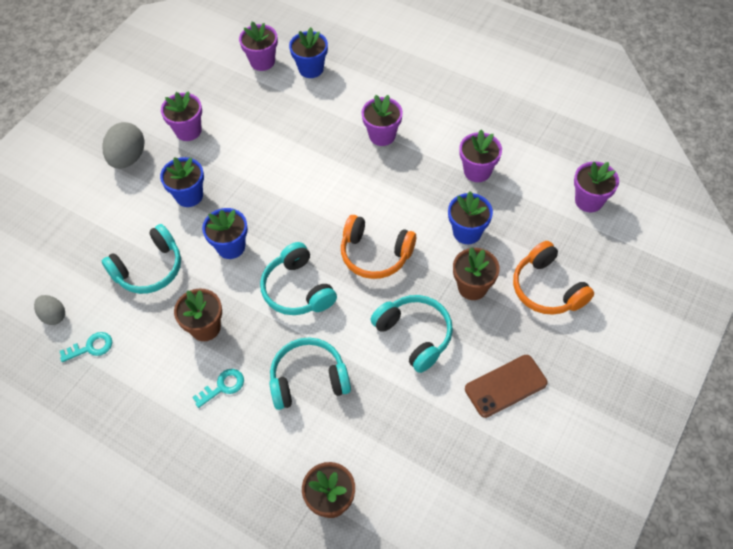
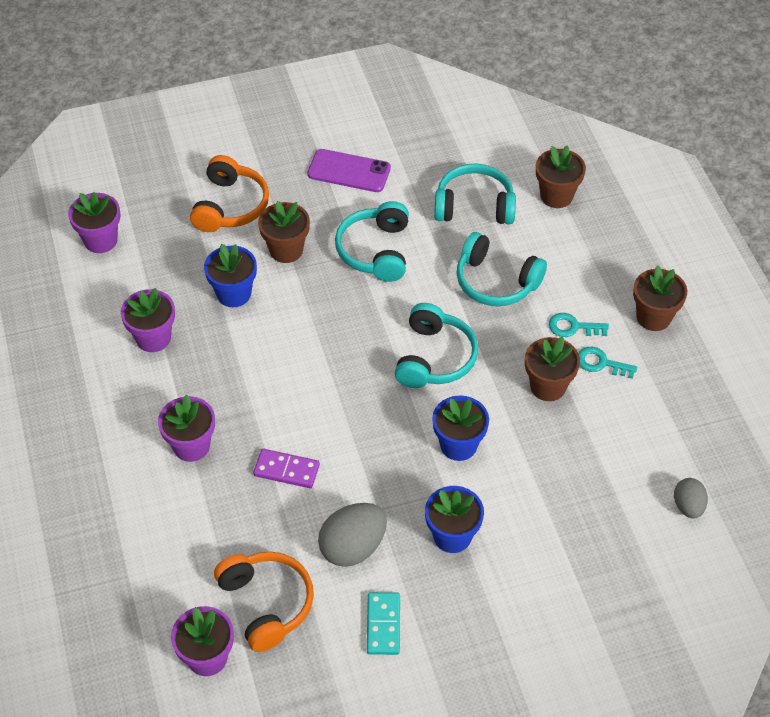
camera: 140 degrees left, 5 degrees down
turquoise key [60,332,112,362] -> turquoise key moved to [578,347,637,379]
turquoise headphones [102,224,181,294] -> turquoise headphones moved to [434,163,516,224]
grey egg [103,122,145,169] -> grey egg moved to [318,503,387,567]
purple flower pot [161,91,202,141] -> turquoise domino [367,592,400,655]
blue flower pot [289,27,328,78] -> none
orange headphones [341,215,416,279] -> orange headphones moved to [214,552,314,652]
brown phone [465,355,548,418] -> purple phone [308,149,391,192]
none -> purple domino [253,449,320,488]
none -> brown flower pot [633,266,687,331]

